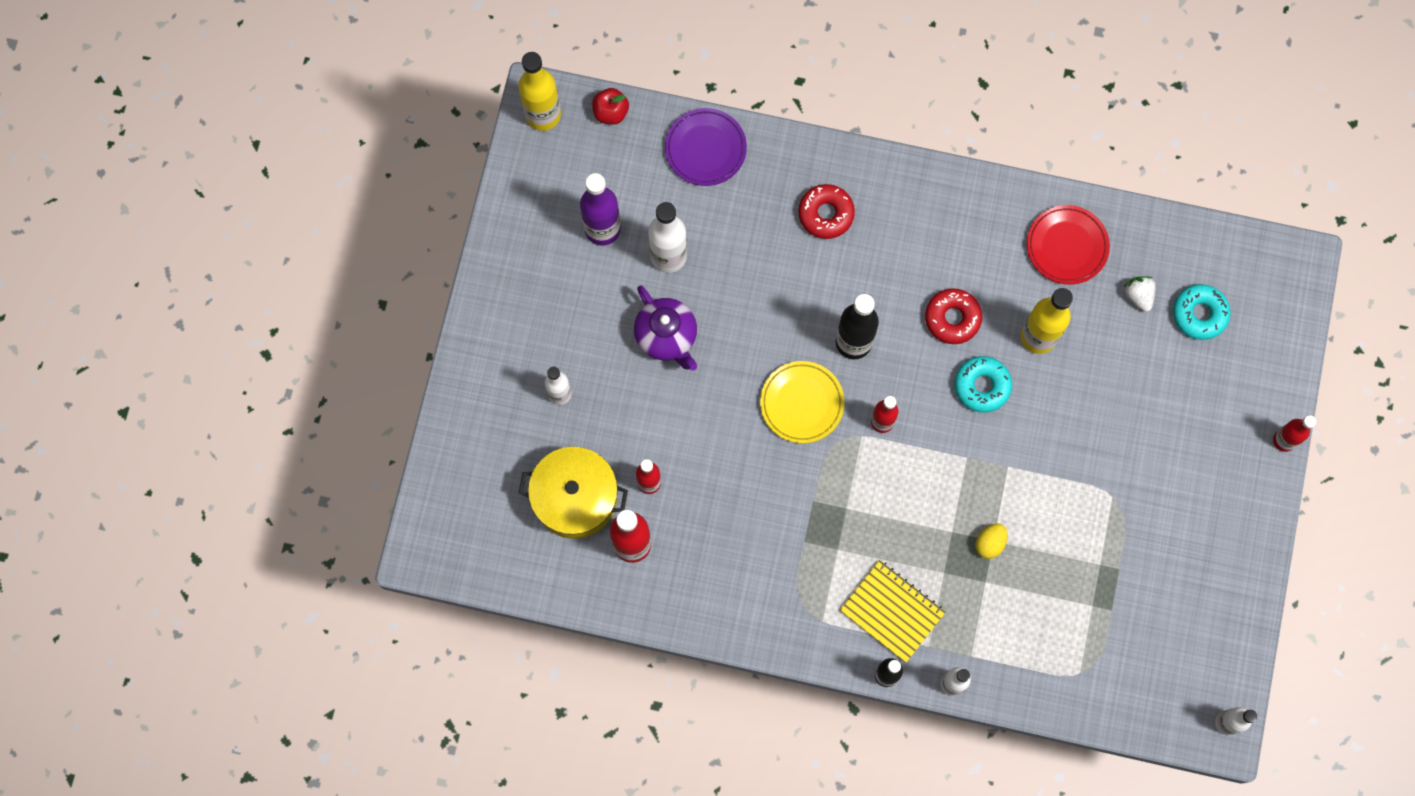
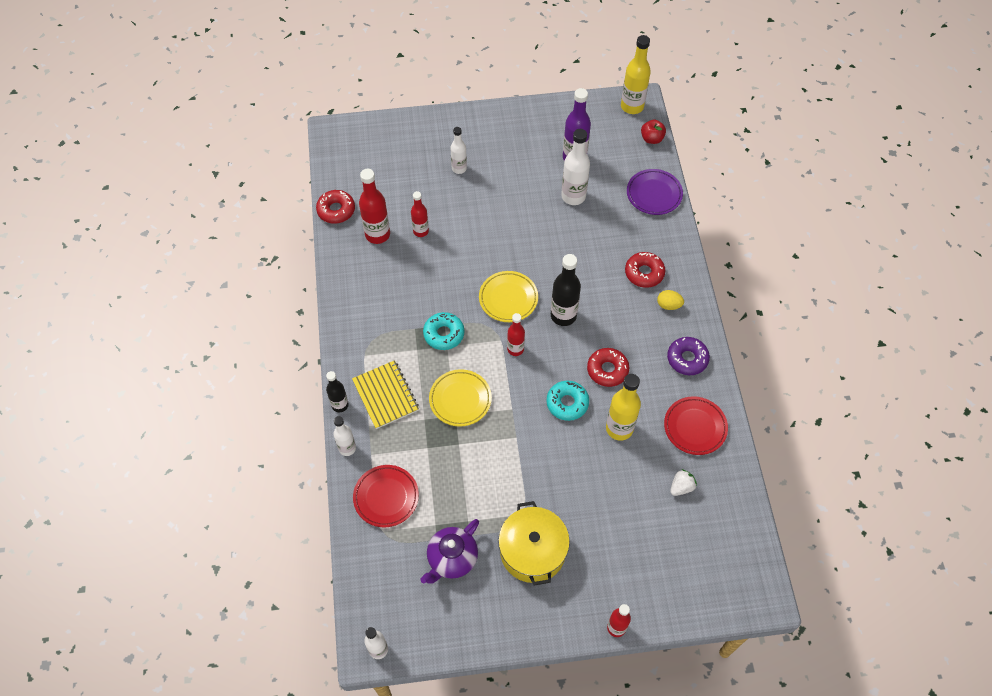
camera: 70 degrees right, 15 degrees down
yellow pot [519,447,628,539] -> yellow pot moved to [498,501,570,586]
purple teapot [634,285,697,370] -> purple teapot moved to [420,519,479,584]
yellow notebook [840,560,946,663] -> yellow notebook turned 45 degrees counterclockwise [352,360,419,429]
yellow egg [975,523,1008,559] -> yellow egg moved to [657,290,684,310]
turquoise donut [1173,284,1231,340] -> turquoise donut moved to [423,312,464,350]
none -> red donut [316,190,355,224]
none -> red plate [353,465,419,527]
none -> yellow plate [429,369,492,427]
none -> purple donut [667,337,710,375]

